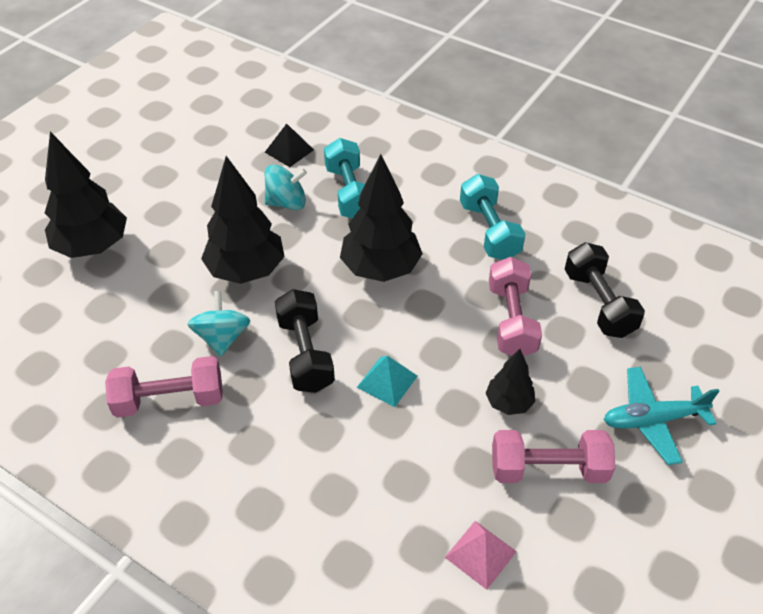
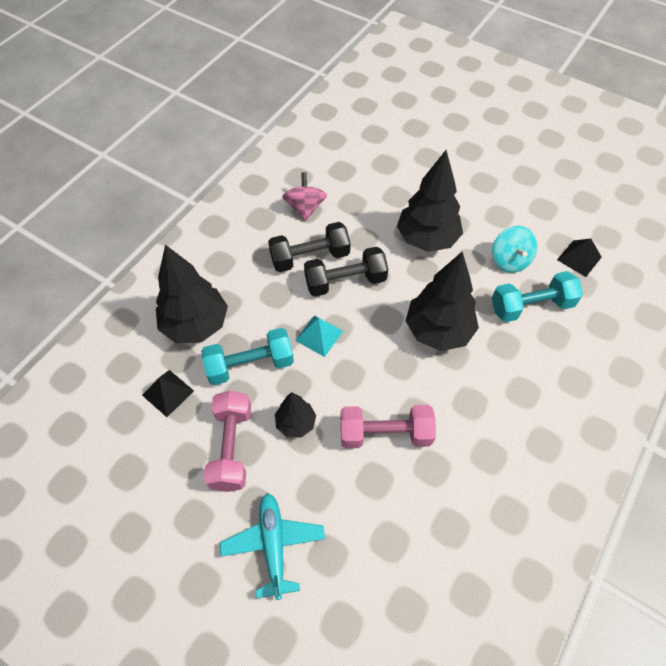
camera: 90 degrees right, 10 degrees up
black tree [45,131,127,258] -> black tree moved to [156,245,228,343]
pink dumbbell [105,356,223,418] -> pink spinning top [282,172,327,221]
turquoise spinning top [188,291,250,356] -> none
pink pyramid [445,521,517,590] -> black pyramid [142,370,194,417]
turquoise dumbbell [460,174,525,260] -> turquoise dumbbell moved to [201,328,294,385]
black dumbbell [564,242,645,338] -> black dumbbell moved to [268,222,351,272]

